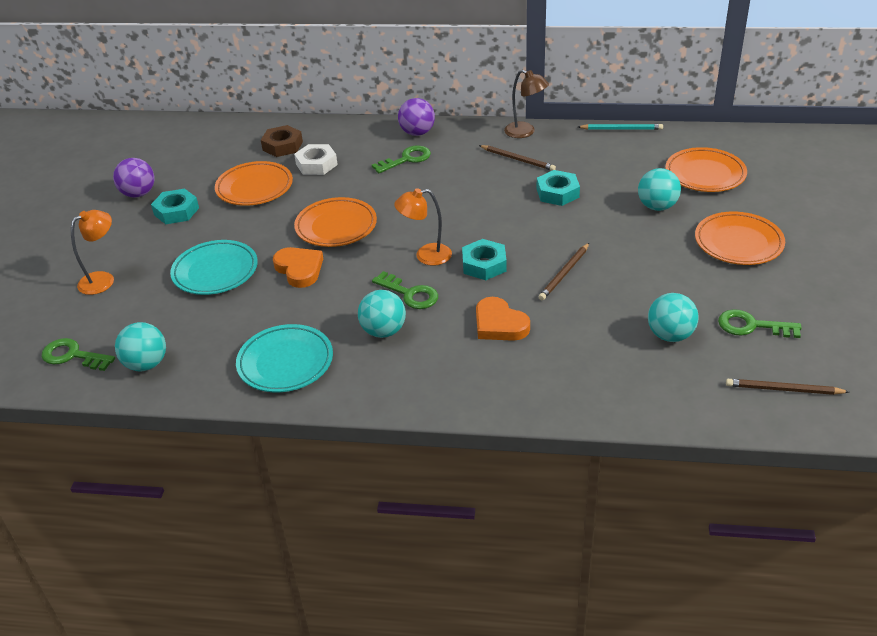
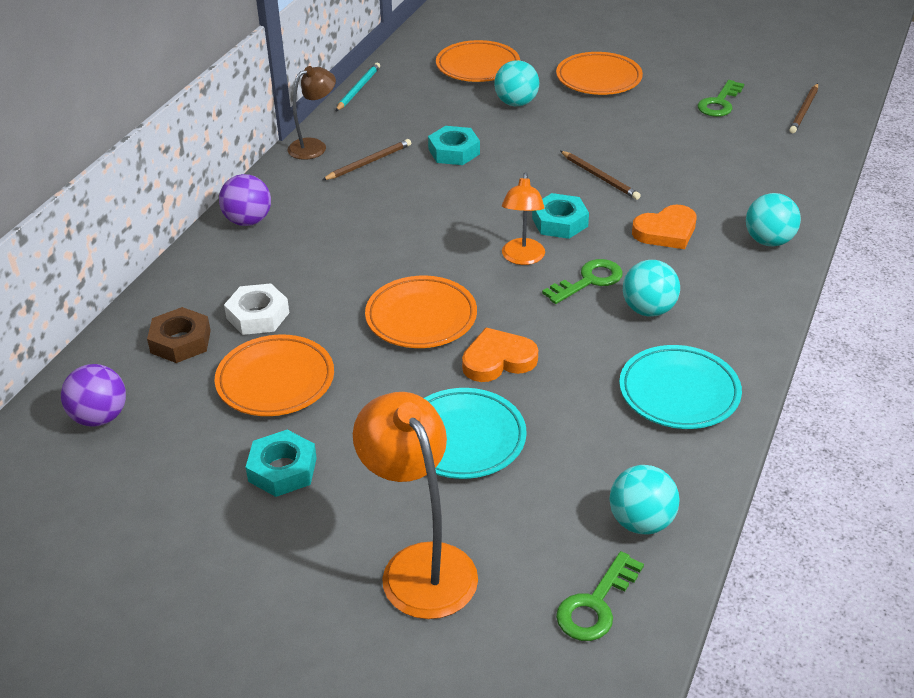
camera: 75 degrees left, 0 degrees up
orange lamp [71,210,114,295] -> orange lamp [353,392,478,619], size x1.64
purple ball [113,158,155,197] -> purple ball moved to [61,364,126,427]
green key [372,146,431,173] -> none
turquoise ball [648,293,698,342] -> turquoise ball moved to [746,193,801,247]

